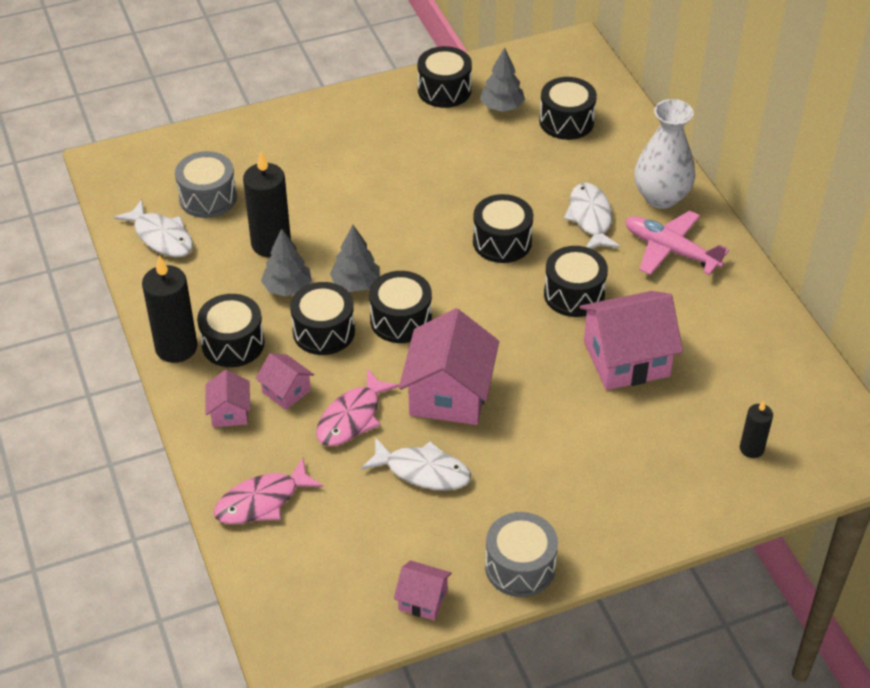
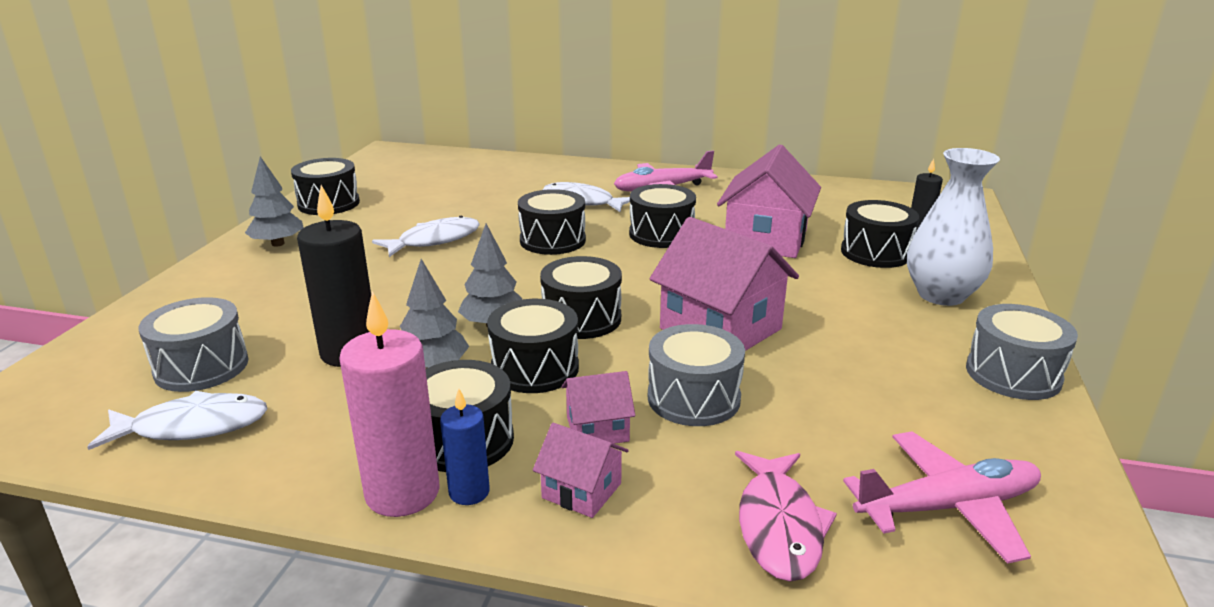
camera: 55 degrees left, 20 degrees down
black candle [142,255,197,363] -> pink candle [339,291,439,517]
pink fish [316,369,399,446] -> grey drum [648,324,745,426]
white fish [361,437,471,491] -> white fish moved to [372,216,480,257]
pink house [394,560,452,621] -> none
grey tree [480,47,525,112] -> grey tree moved to [245,156,304,247]
black drum [539,77,597,140] -> black drum moved to [841,200,919,268]
white vase [634,99,695,209] -> white vase moved to [907,148,1000,306]
none -> blue candle [440,389,490,505]
none -> pink plane [843,431,1041,564]

